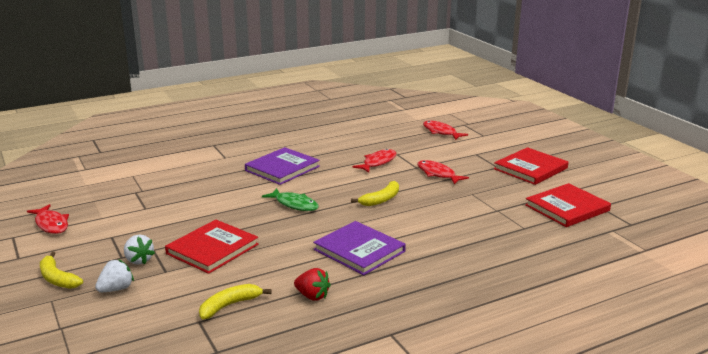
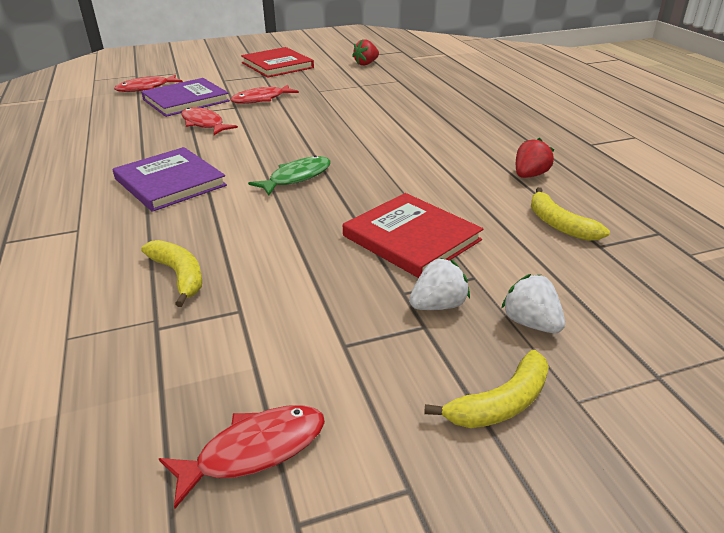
camera: 80 degrees left, 10 degrees up
purple book [313,221,406,275] -> purple book moved to [141,78,230,117]
yellow banana [351,181,399,206] -> yellow banana moved to [141,240,202,307]
red book [525,183,611,227] -> red strawberry [352,39,379,65]

